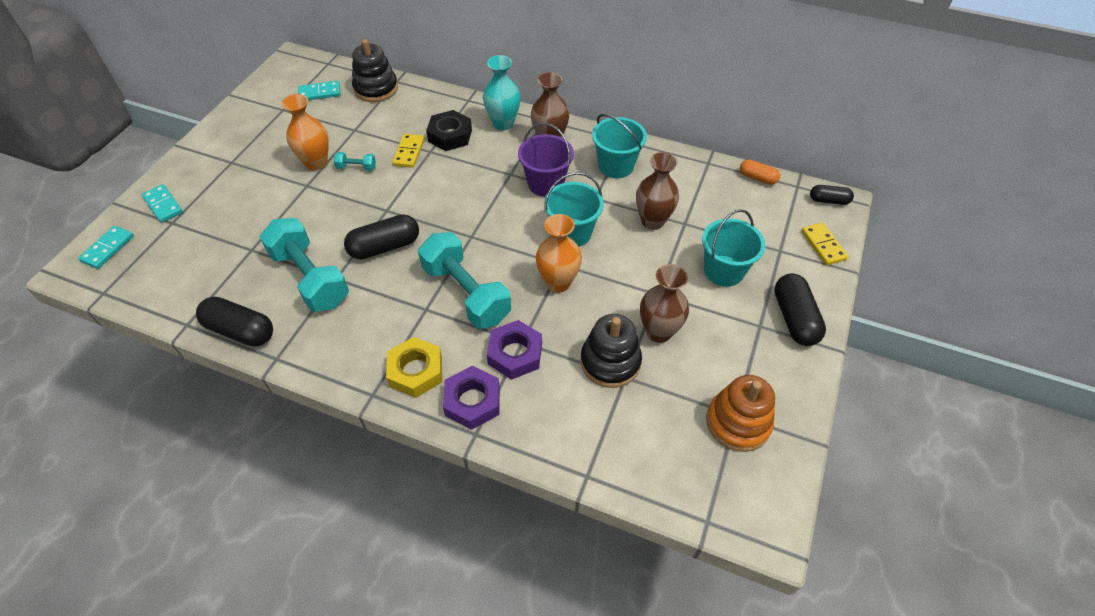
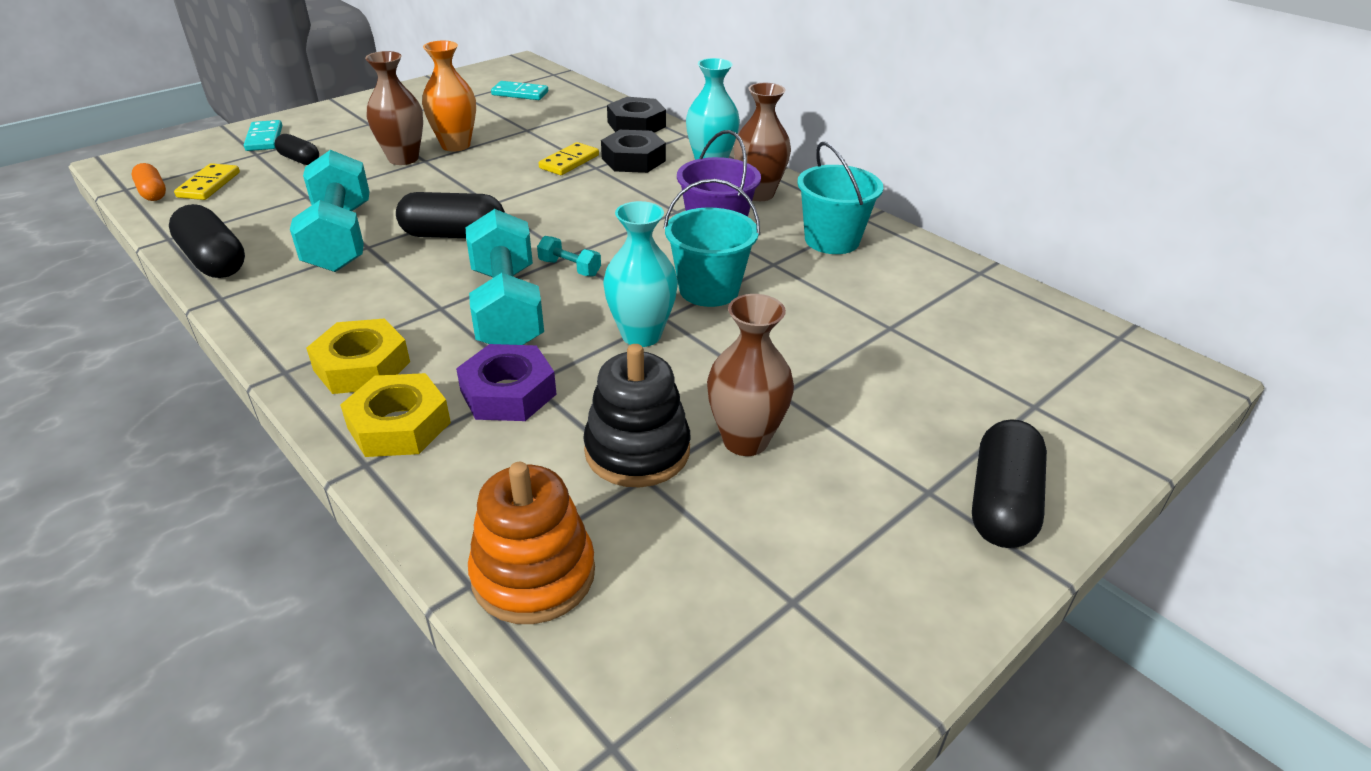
camera: 25 degrees right, 15 degrees down
turquoise domino [78,226,134,269] -> none
turquoise dumbbell [334,152,376,171] -> turquoise dumbbell moved to [537,236,601,277]
black stacking toy [352,39,398,102] -> none
purple nut [443,366,500,430] -> yellow nut [340,373,451,457]
orange vase [536,214,582,293] -> turquoise vase [603,201,678,347]
brown vase [636,152,679,230] -> brown vase moved to [365,51,423,165]
turquoise bucket [702,209,765,287] -> none
orange stacking toy [706,375,775,452] -> orange stacking toy moved to [468,462,595,624]
orange capsule [740,159,780,185] -> orange capsule moved to [132,163,166,201]
yellow domino [802,223,848,265] -> yellow domino moved to [174,163,240,200]
black capsule [810,185,854,205] -> black capsule moved to [275,134,319,165]
none -> black nut [607,97,666,133]

